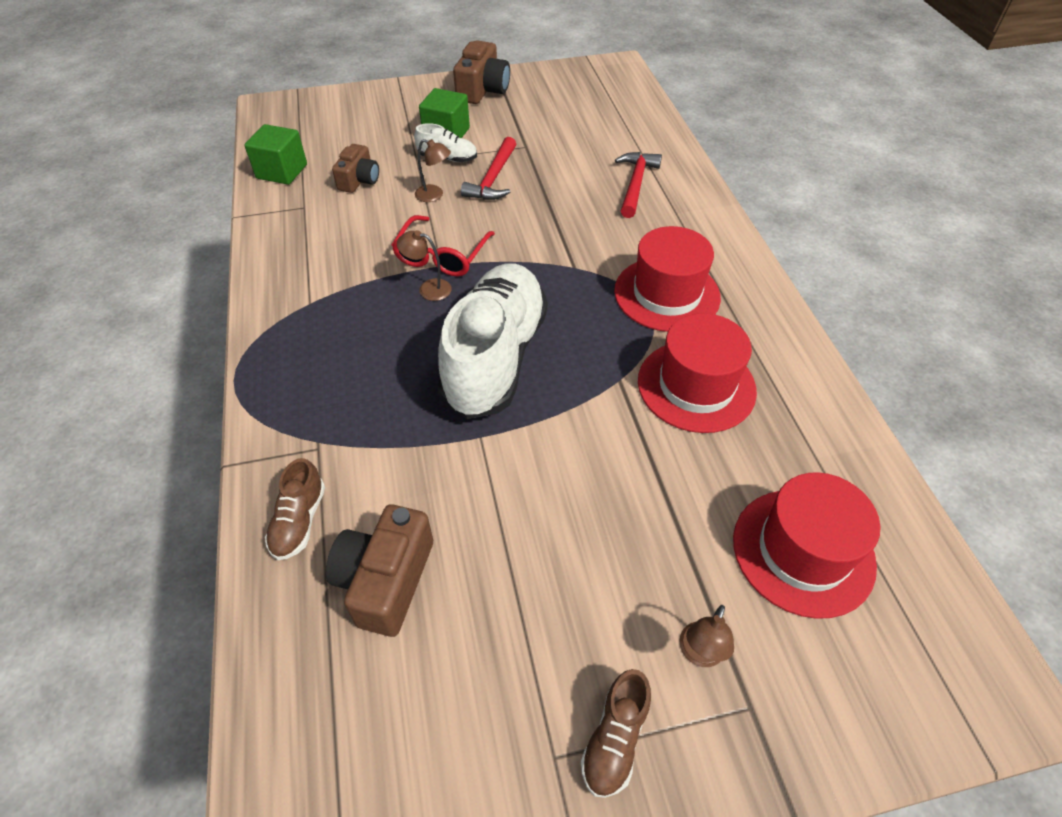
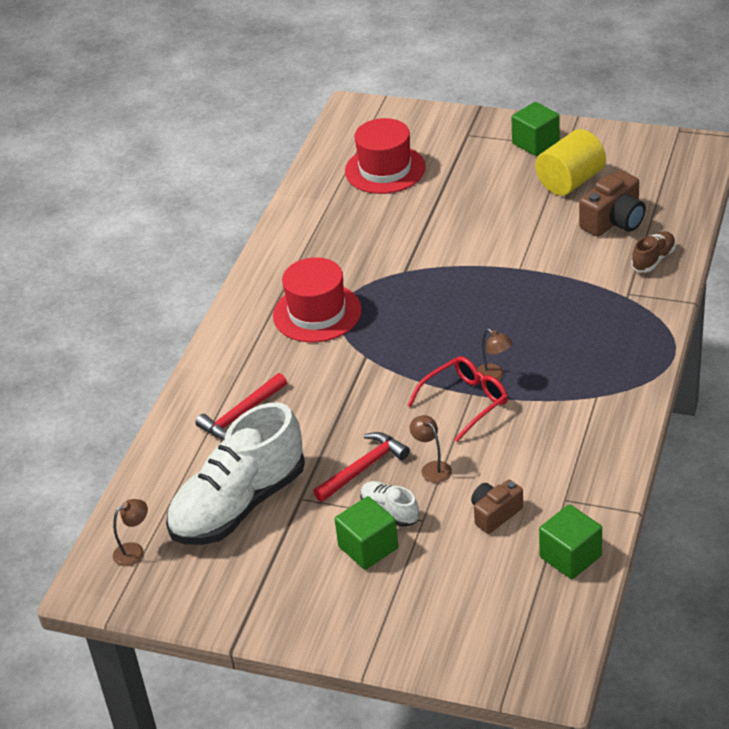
camera: 145 degrees left, 10 degrees down
white shoe [438,263,548,419] -> white shoe moved to [166,403,305,545]
brown camera [453,41,510,104] -> none
brown shoe [581,669,651,798] -> green cube [511,102,560,156]
red hat [638,313,757,433] -> none
brown lamp [679,605,734,667] -> brown lamp moved to [113,499,148,566]
none -> yellow cylinder [536,129,606,196]

